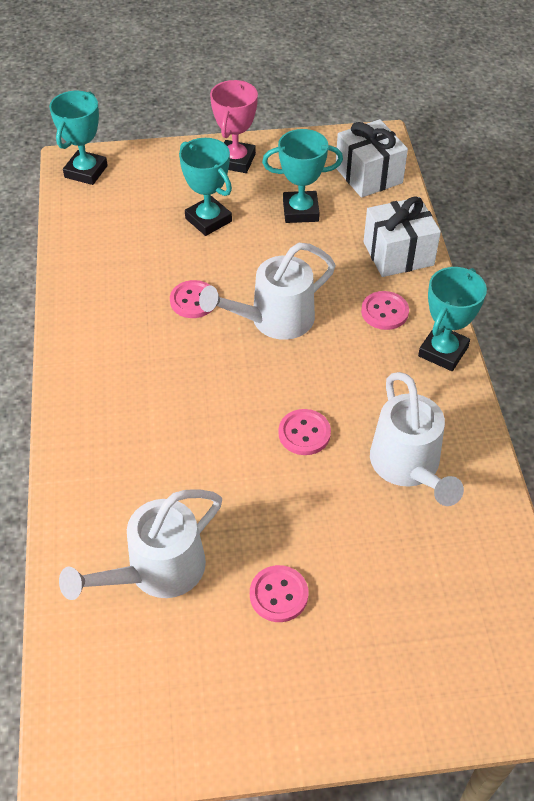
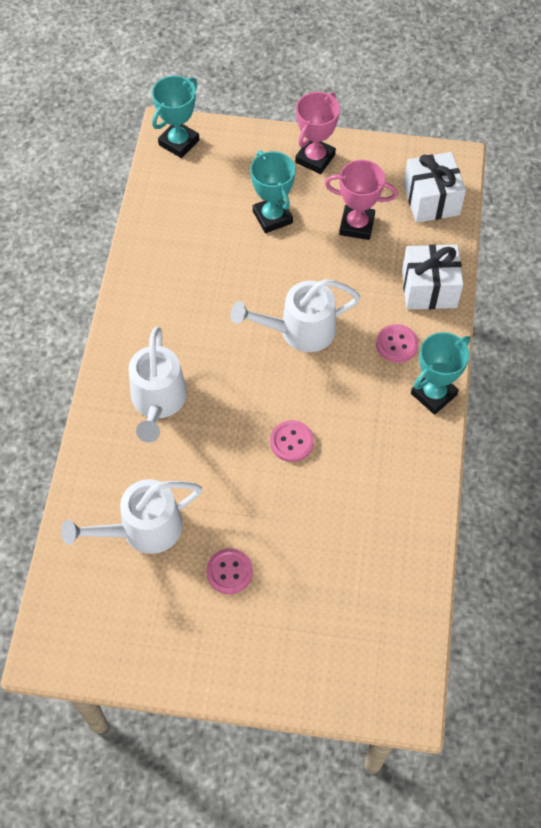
camera: 15 degrees right, 10 degrees up
pink button [170,280,211,318] -> none
turquoise trophy [262,129,343,223] -> pink trophy [325,160,398,240]
white watering can [370,372,464,506] -> white watering can moved to [128,326,187,443]

